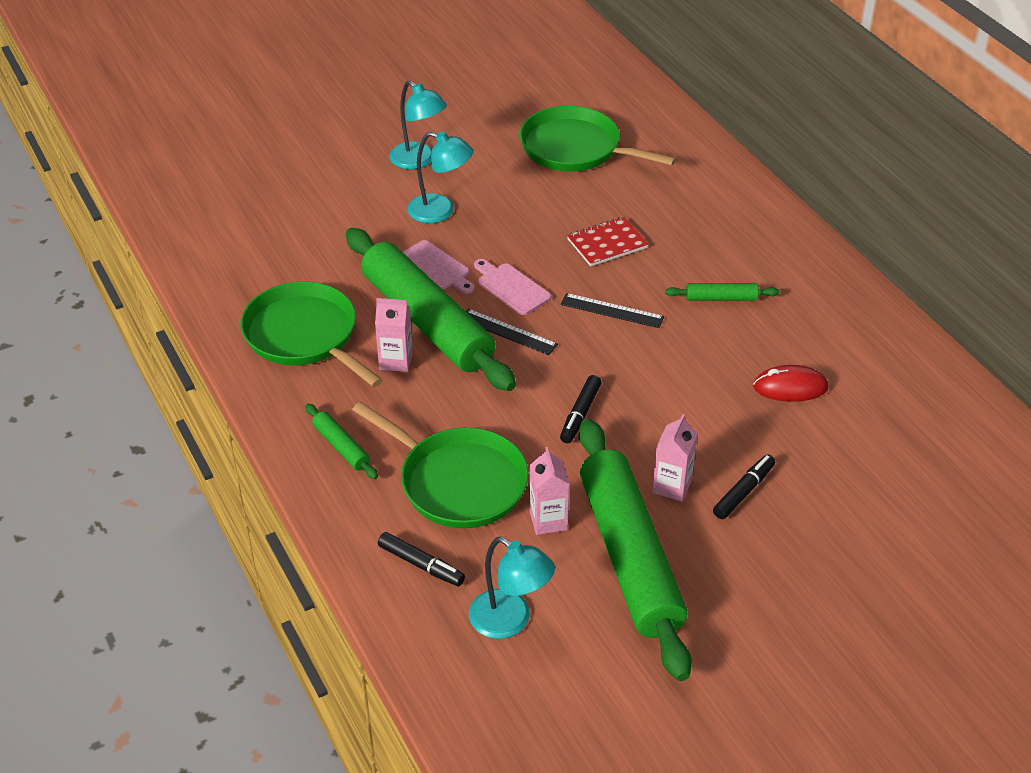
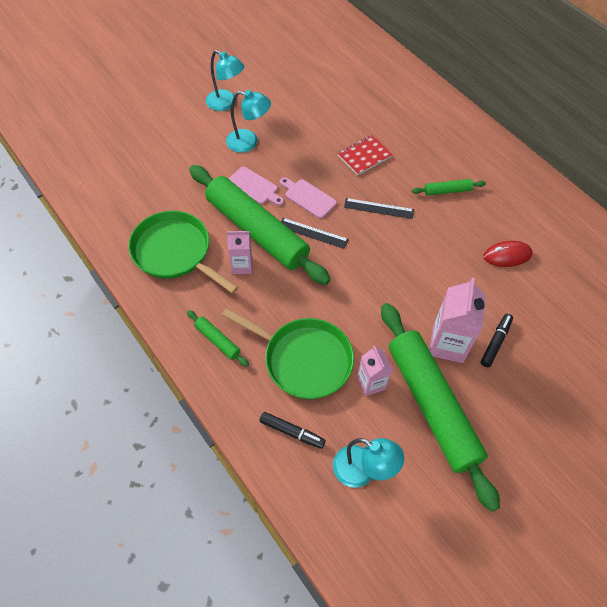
camera: 10 degrees left, 15 degrees up
green pan [520,106,676,172] -> none
black marker [560,375,602,443] -> none
pink carton [652,414,698,502] -> pink carton [429,278,486,363], size x1.61

